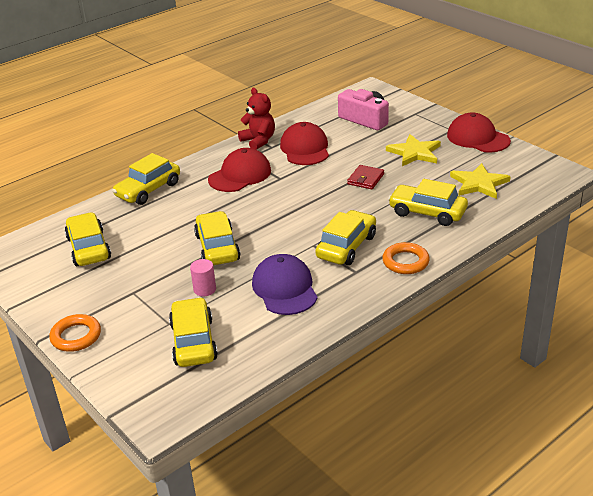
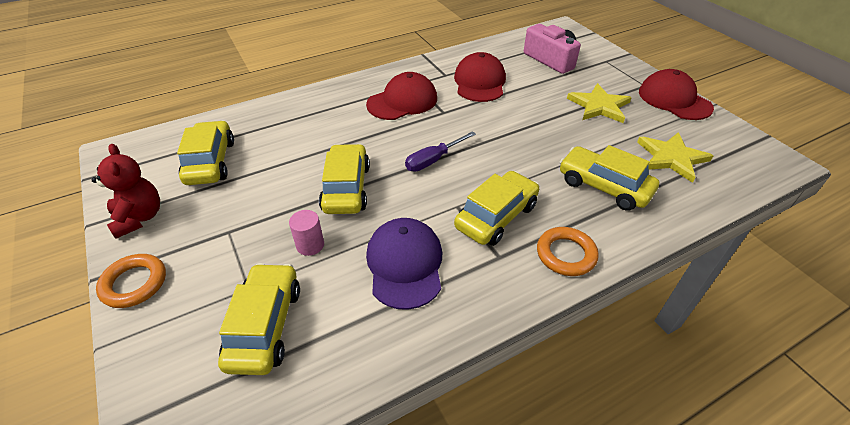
camera: 10 degrees right, 10 degrees up
yellow car [112,153,180,205] -> none
red teddy bear [238,88,275,150] -> red teddy bear moved to [91,144,160,239]
red wallet [347,165,384,189] -> none
none -> purple screwdriver [405,131,476,172]

